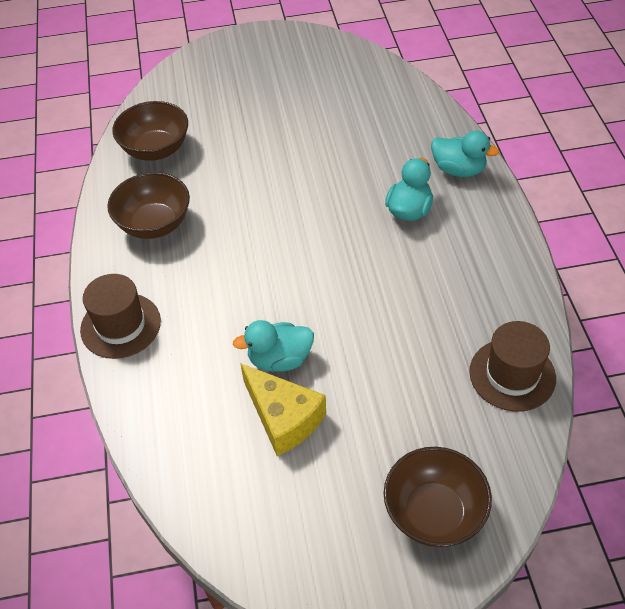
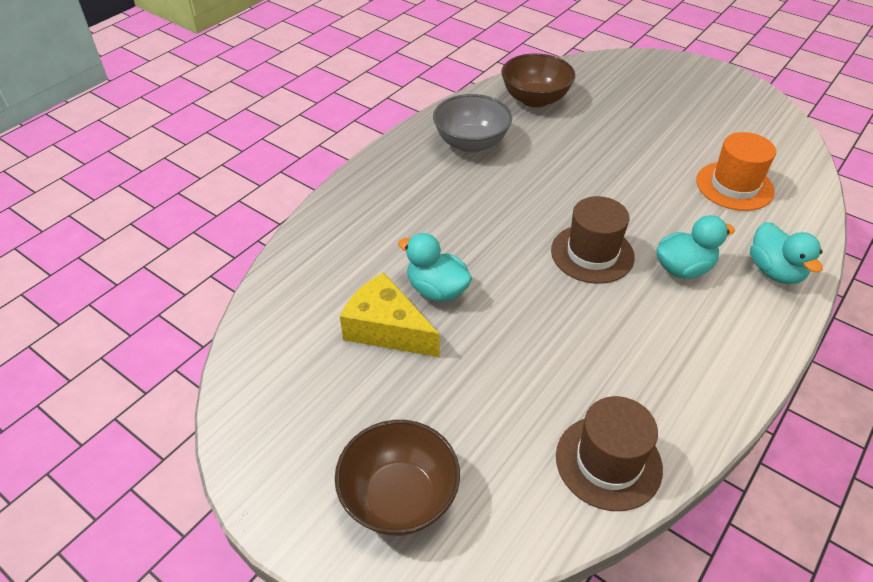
camera: 45 degrees right, 5 degrees down
brown hat [80,274,161,359] -> brown hat moved to [551,196,635,284]
brown bowl [107,172,190,239] -> grey bowl [433,94,512,153]
yellow cheese [240,363,326,456] -> yellow cheese turned 120 degrees clockwise [340,272,440,357]
none -> orange hat [696,132,776,211]

